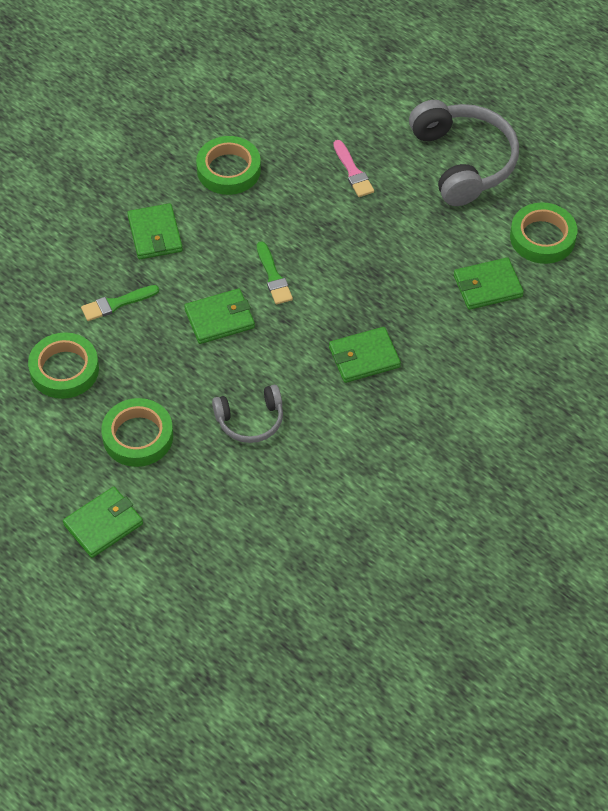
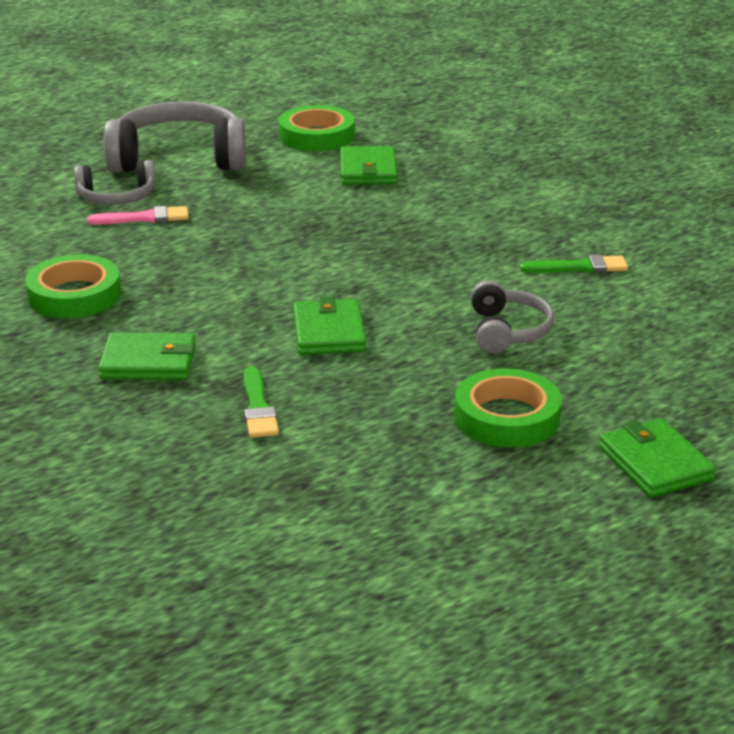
camera: 75 degrees left, 25 degrees down
green tape [28,332,99,399] -> none
green brush [257,241,293,304] -> green brush moved to [520,255,628,273]
green wallet [329,327,401,383] -> none
none -> grey headphones [74,160,155,205]

